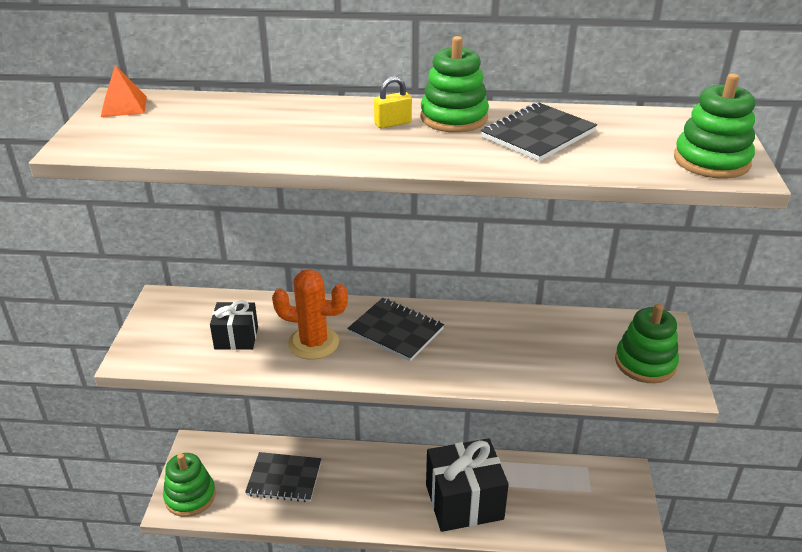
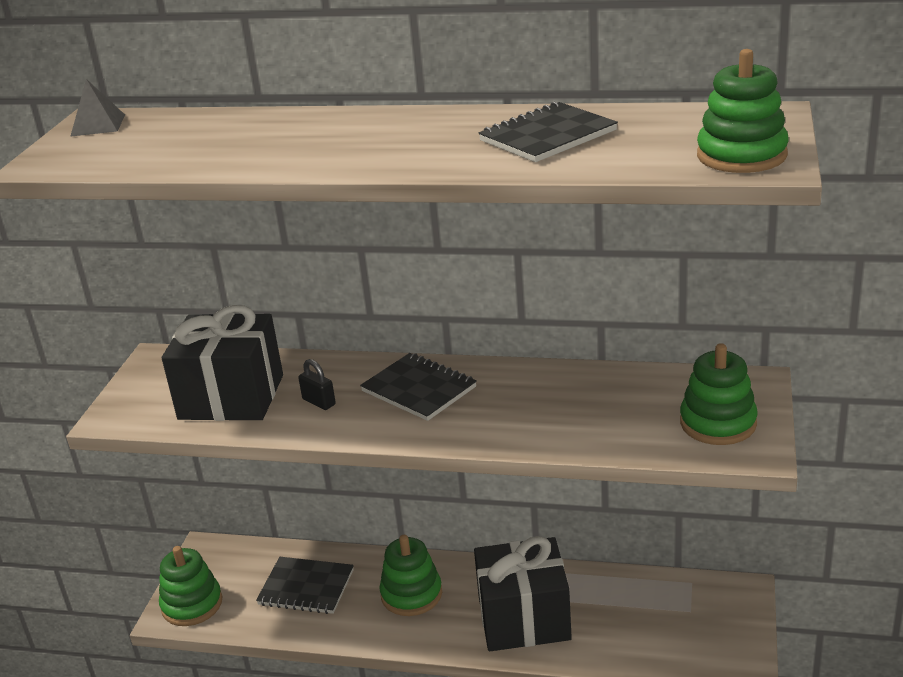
camera: 10 degrees right, 5 degrees down
orange pyramid [101,65,147,117] -> grey pyramid [70,79,125,137]
black gift [210,300,258,350] -> black gift [162,305,283,421], size x1.94
orange cactus [272,269,348,360] -> black padlock [298,359,336,410]
yellow padlock [374,76,412,129] -> none
green stacking toy [421,36,489,133] -> green stacking toy moved to [379,535,442,616]

